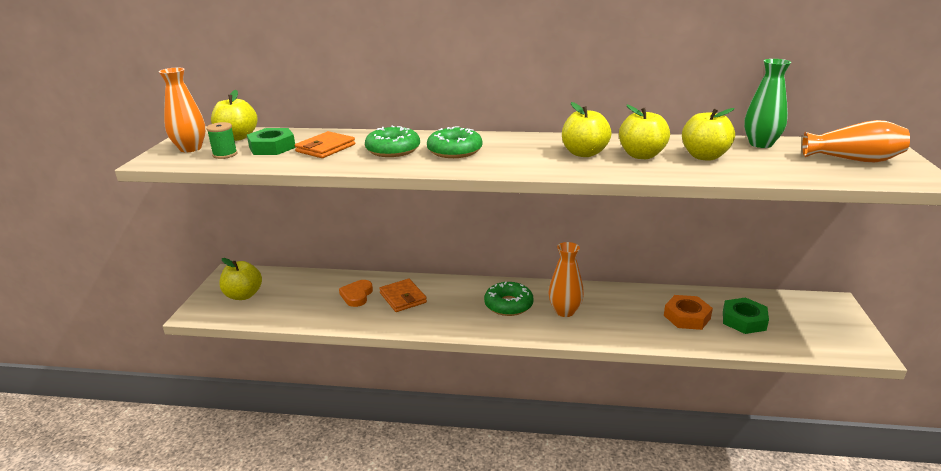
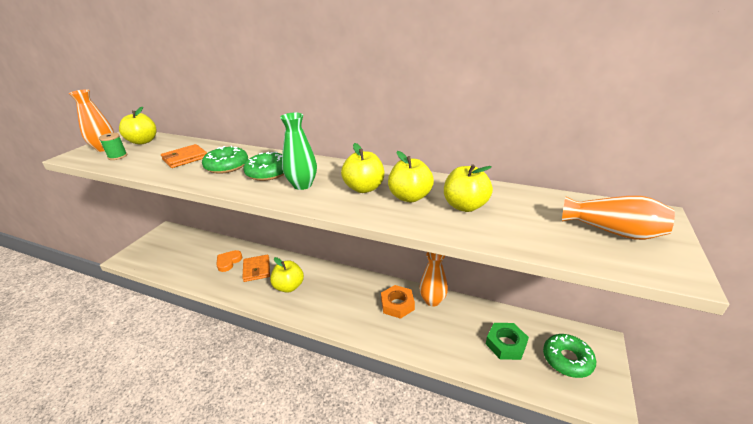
camera: 15 degrees right, 5 degrees up
yellow apple [219,258,262,300] -> yellow apple moved to [270,257,304,293]
green nut [247,128,296,155] -> none
green donut [484,282,534,316] -> green donut moved to [543,334,596,378]
orange vase [548,242,584,317] -> orange vase moved to [419,252,448,307]
orange nut [664,295,713,330] -> orange nut moved to [381,285,415,319]
green vase [744,59,791,148] -> green vase moved to [280,113,317,190]

